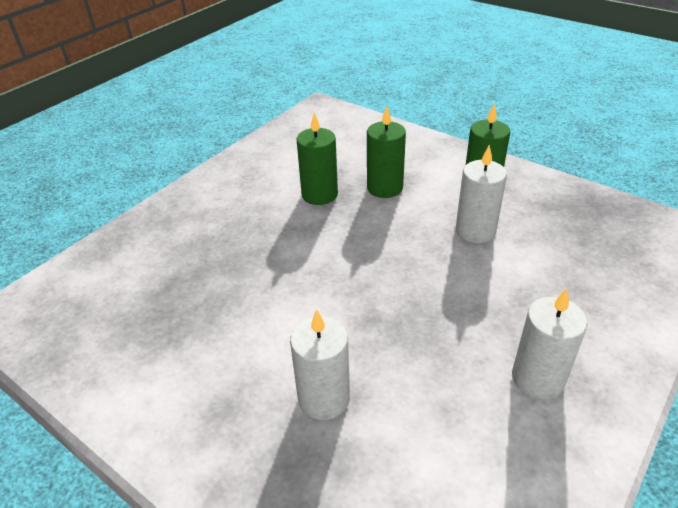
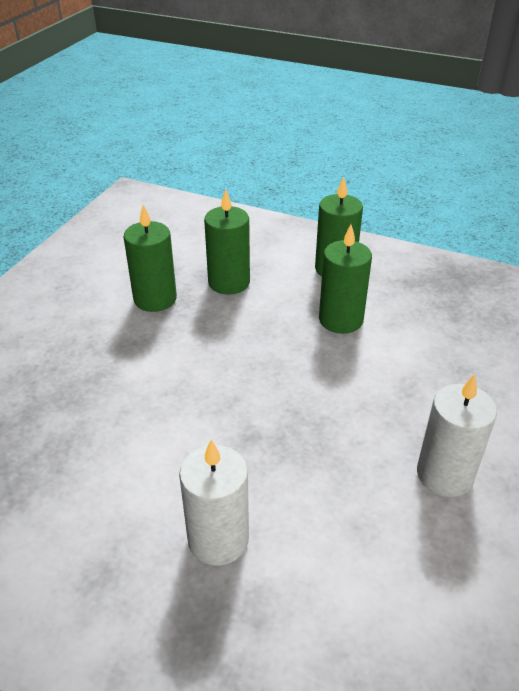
camera: 15 degrees left, 0 degrees up
white candle [456,145,507,243] -> green candle [319,224,372,334]

